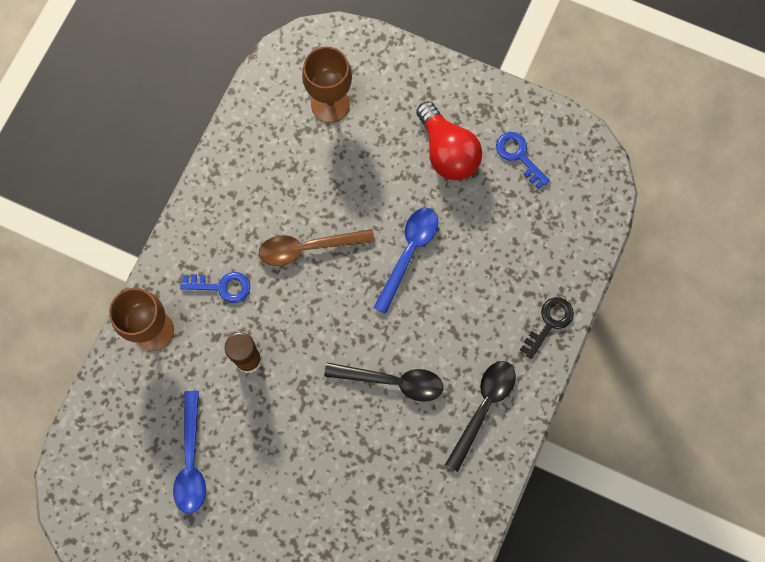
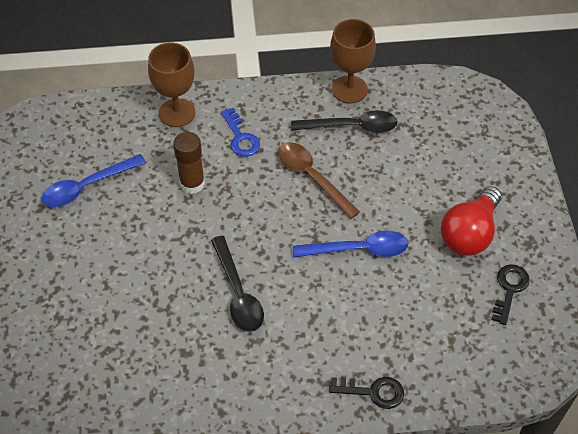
camera: 60 degrees right, 20 degrees down
brown goblet [302,46,352,123] -> brown goblet moved to [330,19,376,104]
black spoon [445,361,516,472] -> black spoon moved to [291,110,398,133]
blue key [496,132,550,189] -> black key [492,264,530,325]

